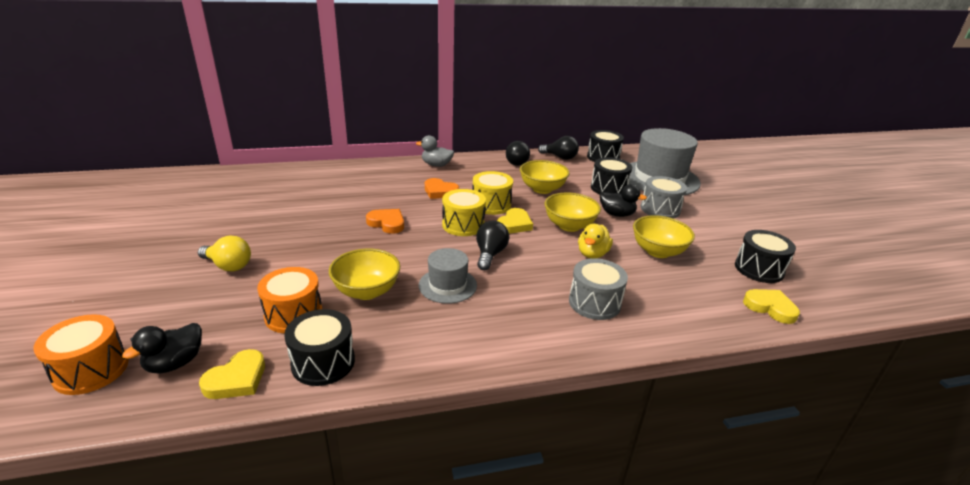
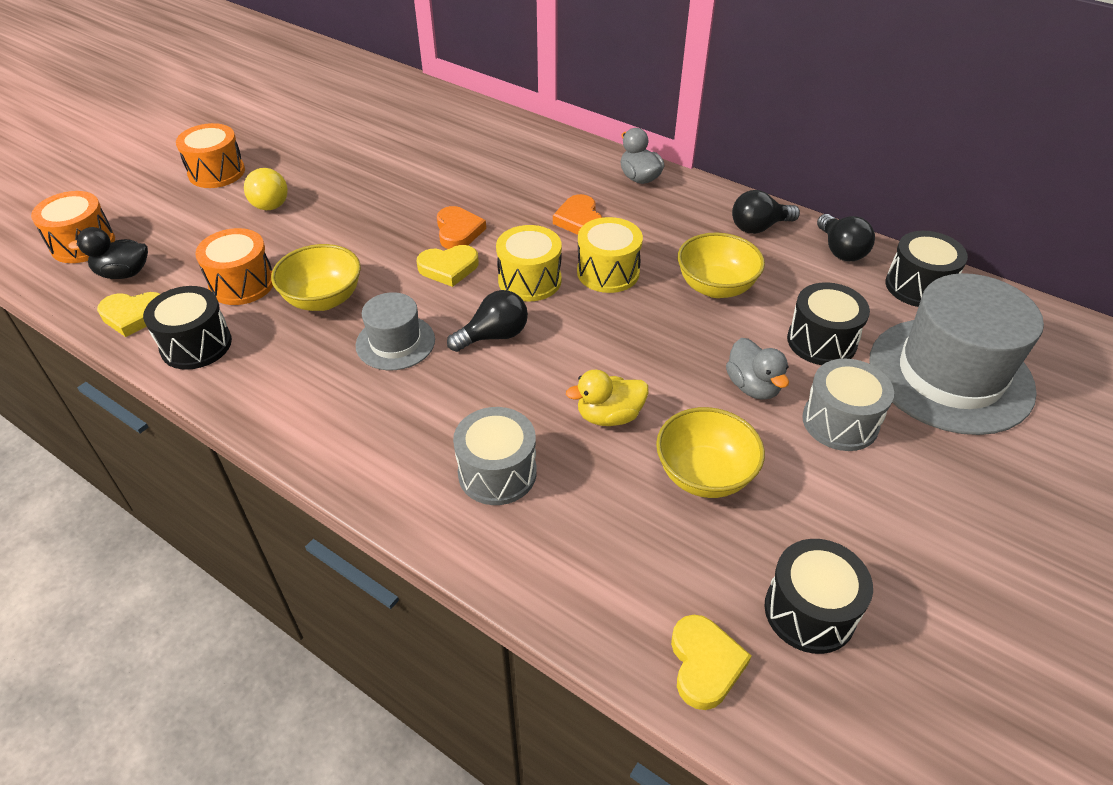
camera: 50 degrees right, 15 degrees up
yellow heart [497,208,533,233] -> yellow heart moved to [417,245,479,287]
yellow bowl [545,193,601,232] -> none
black duck [600,184,647,217] -> grey duck [726,338,789,400]
none -> orange drum [176,123,245,188]

